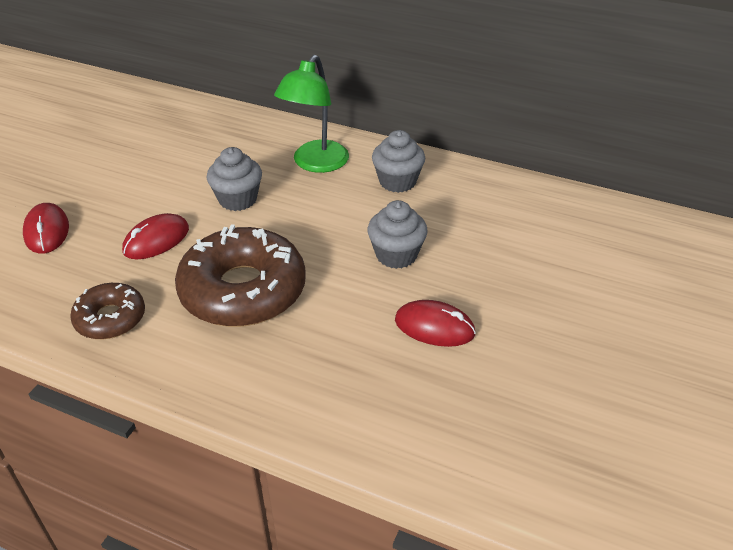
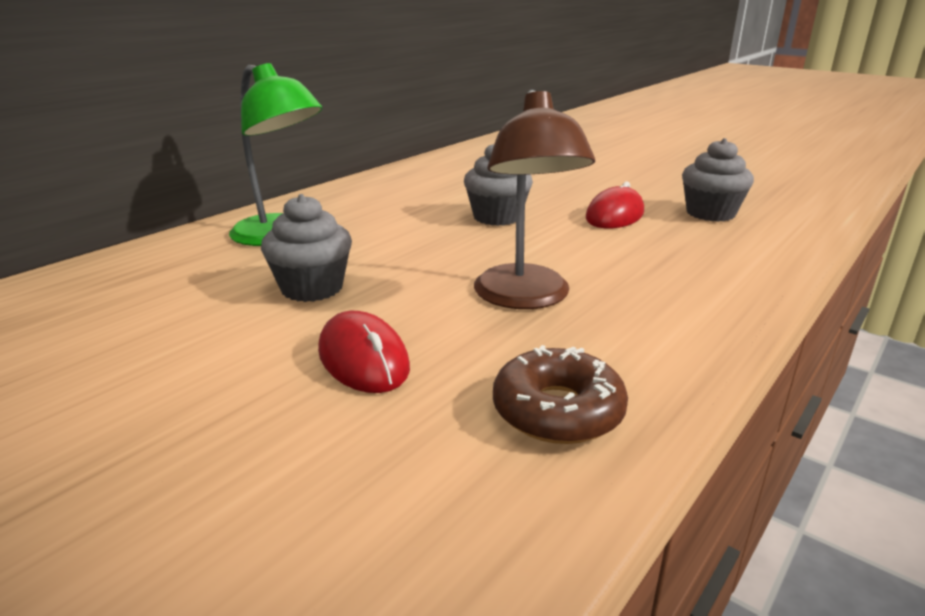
camera: 75 degrees left, 15 degrees down
red mouse [23,203,69,254] -> none
brown donut [175,224,306,327] -> brown lamp [474,89,595,309]
grey cupcake [372,130,425,193] -> grey cupcake moved to [682,138,754,222]

